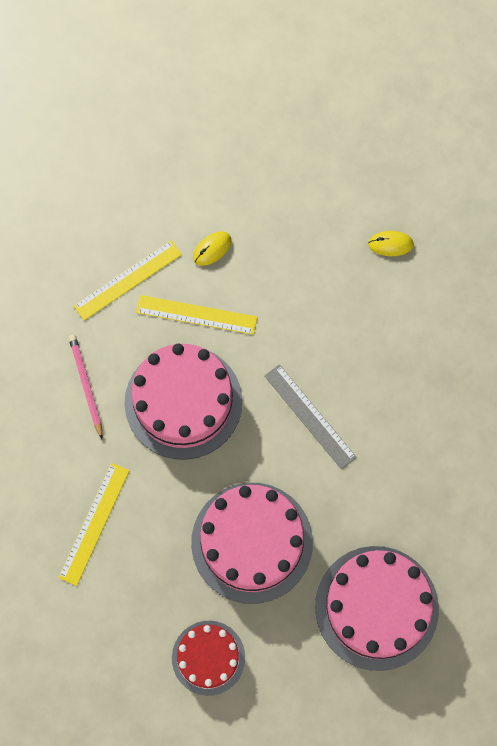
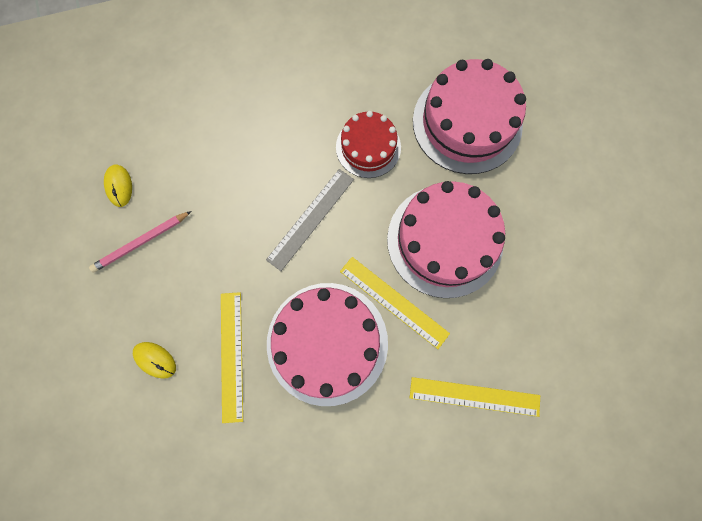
camera: 105 degrees left, 5 degrees up
pink pencil [69,335,103,439] -> pink pencil moved to [89,211,192,272]
yellow ruler [74,240,182,320] -> yellow ruler moved to [340,257,450,349]
red cake [172,621,245,696] -> red cake moved to [336,111,401,178]

